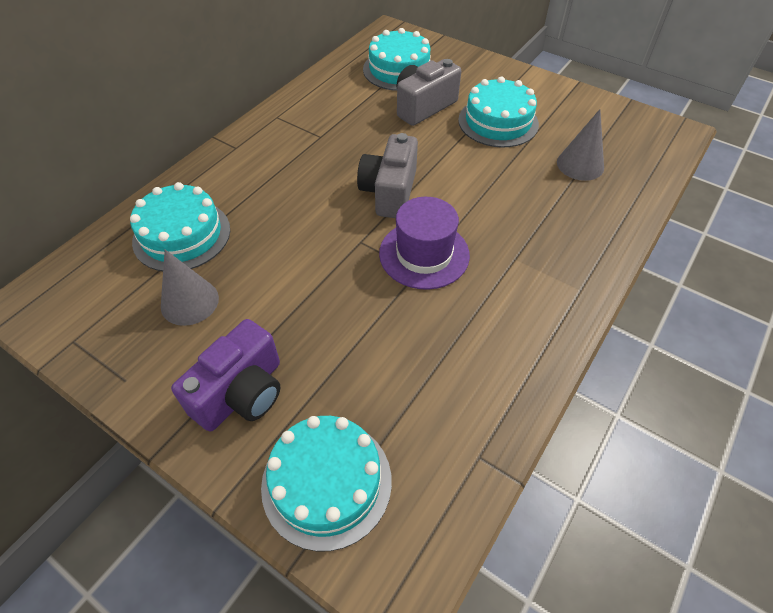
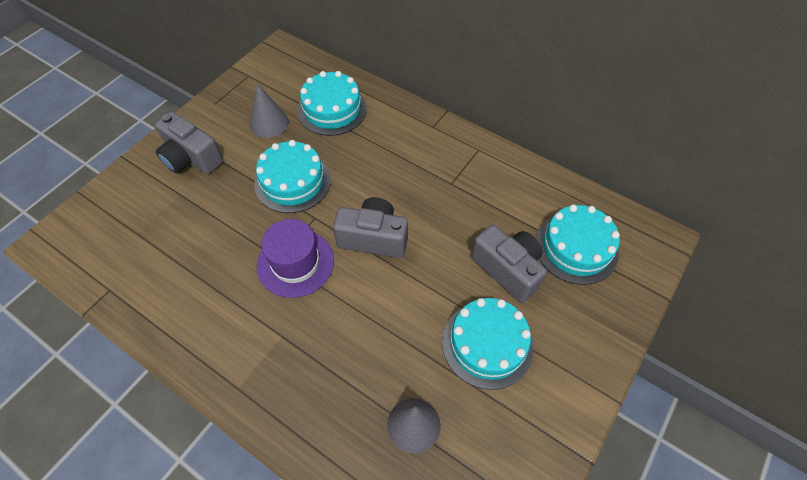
camera: 90 degrees right, 5 degrees up
purple camera [171,319,280,432] -> grey camera [155,111,223,174]
turquoise cake [261,416,392,551] -> turquoise cake moved to [254,140,331,213]

